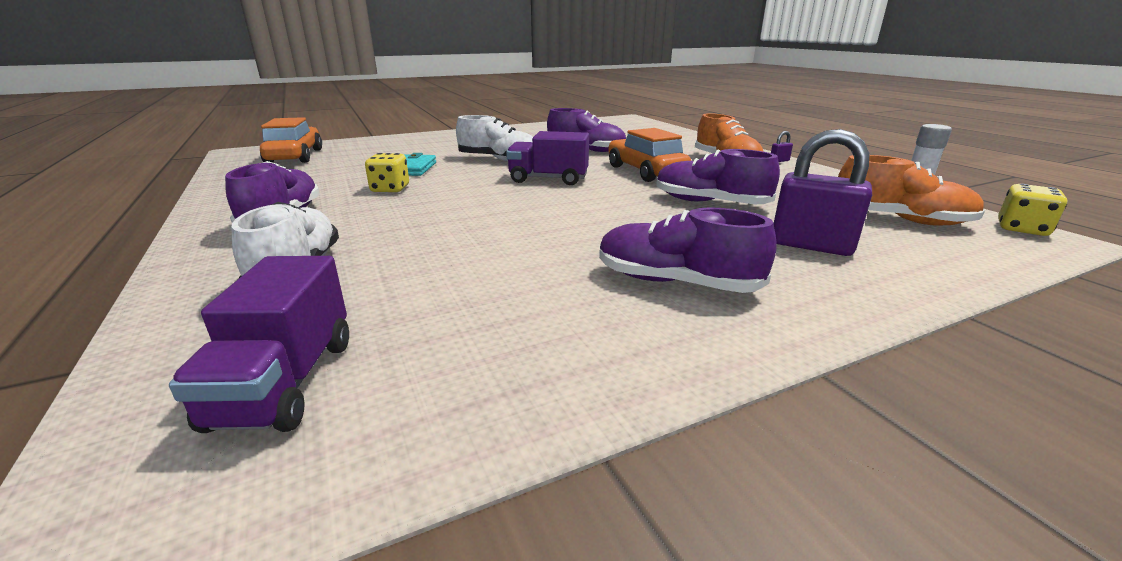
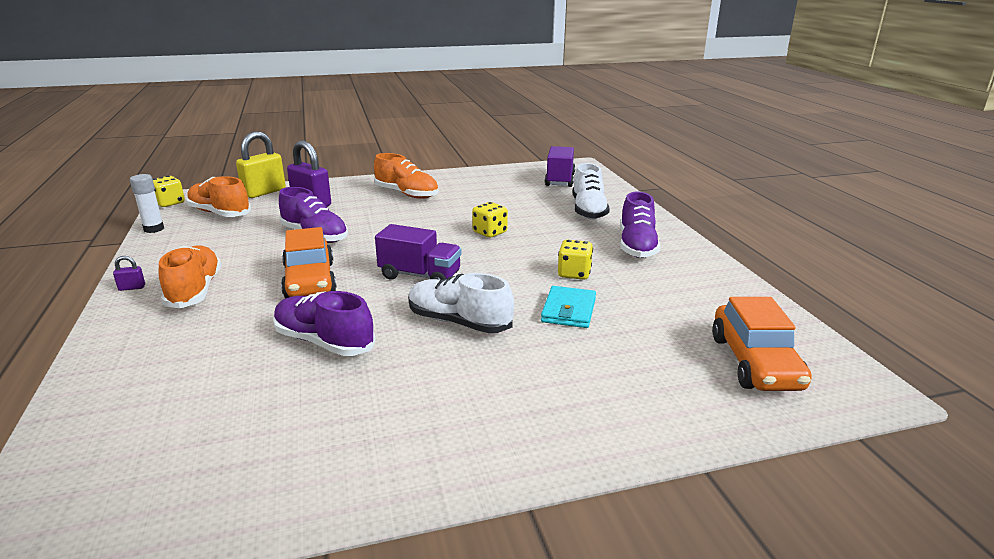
camera: 170 degrees left, 0 degrees up
purple shoe [599,207,777,293] -> orange shoe [374,153,438,199]
none -> yellow padlock [236,132,286,198]
none -> yellow dice [472,202,508,238]

